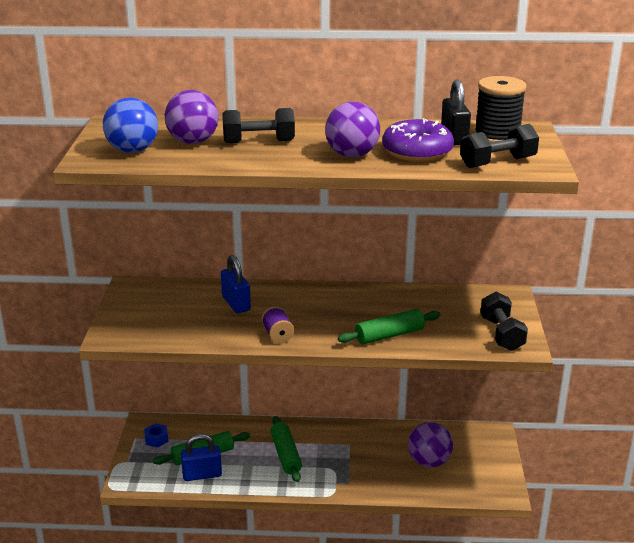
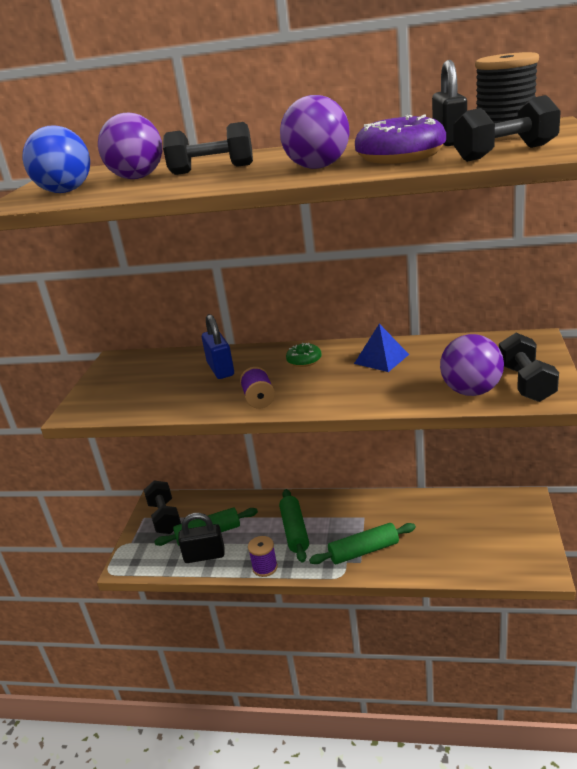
camera: 10 degrees right, 0 degrees up
blue nut [144,423,168,447] -> black dumbbell [144,480,181,534]
blue padlock [181,434,222,481] -> black padlock [178,513,225,563]
green rolling pin [338,309,441,345] -> green rolling pin moved to [309,523,416,564]
purple ball [408,422,453,468] -> purple ball moved to [440,334,504,396]
none -> purple spool [248,536,278,577]
none -> green donut [286,343,322,367]
none -> blue pyramid [354,324,409,372]

